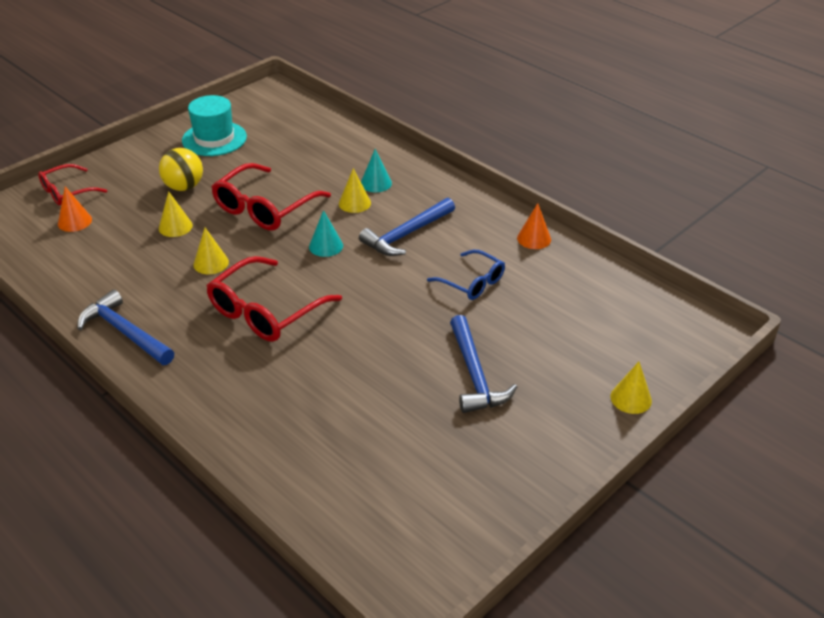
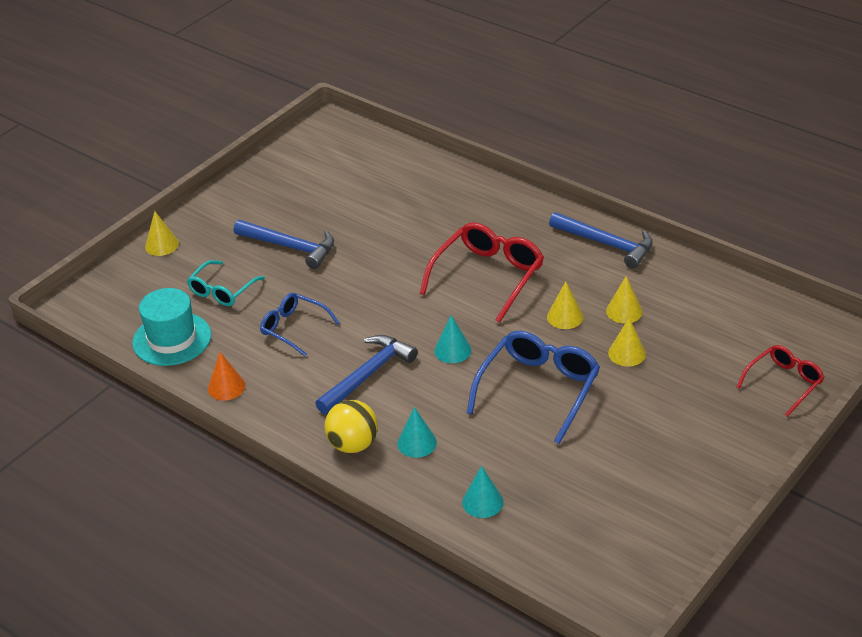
camera: 175 degrees right, 0 degrees up
orange cone [58,187,92,232] -> none
yellow ball [159,148,203,191] -> yellow ball moved to [324,400,378,453]
turquoise hat [182,95,247,156] -> turquoise hat moved to [132,288,211,366]
red glasses [211,163,331,231] -> blue glasses [467,331,600,444]
yellow cone [339,168,371,213] -> yellow cone moved to [606,276,643,324]
blue hammer [450,315,517,413] -> blue hammer turned 135 degrees clockwise [234,220,334,269]
none -> turquoise glasses [187,260,265,306]
none -> turquoise cone [462,466,504,518]

